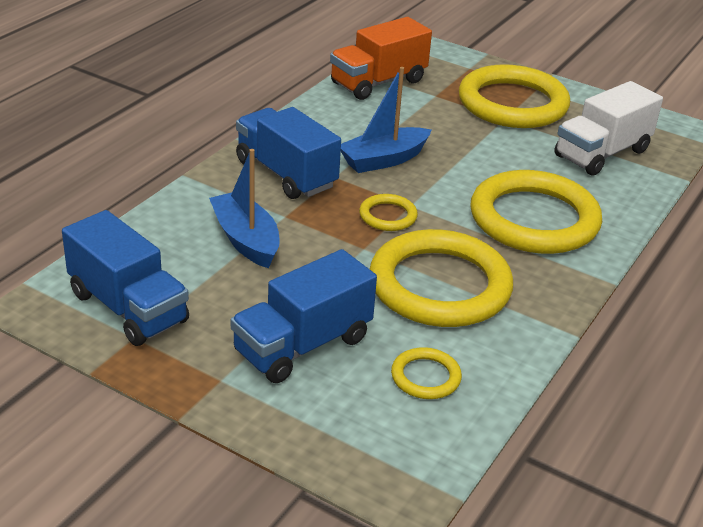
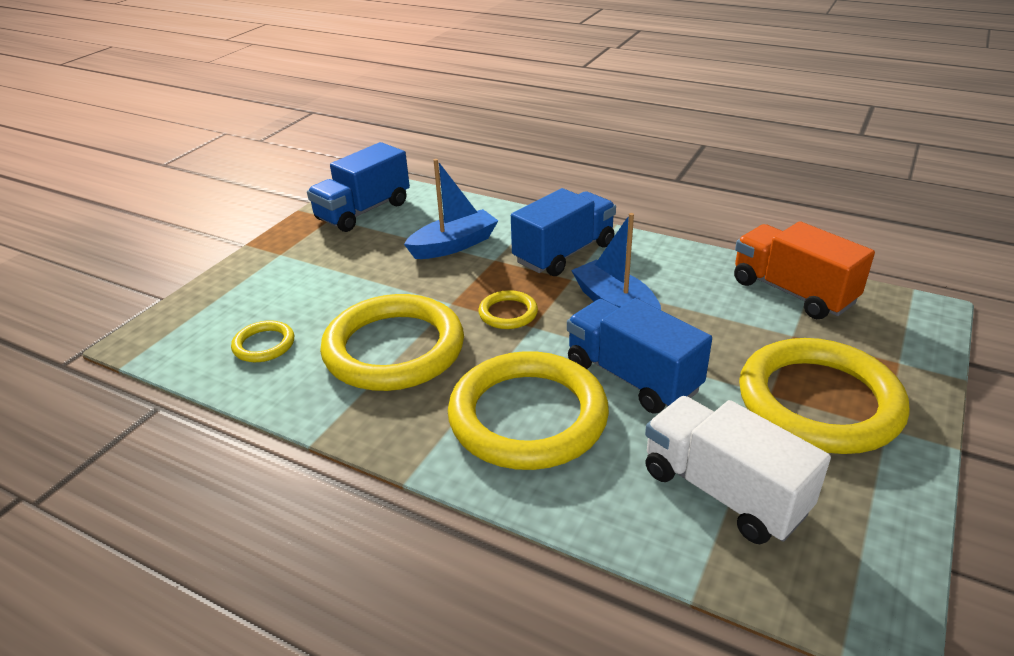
camera: 90 degrees right, 0 degrees up
blue truck [231,249,377,383] -> blue truck moved to [567,298,712,413]

